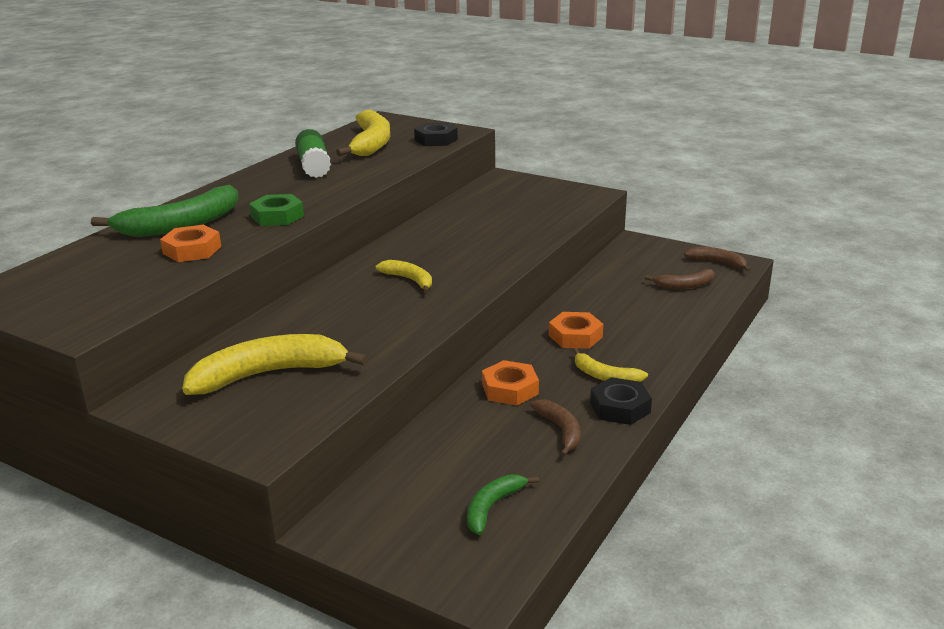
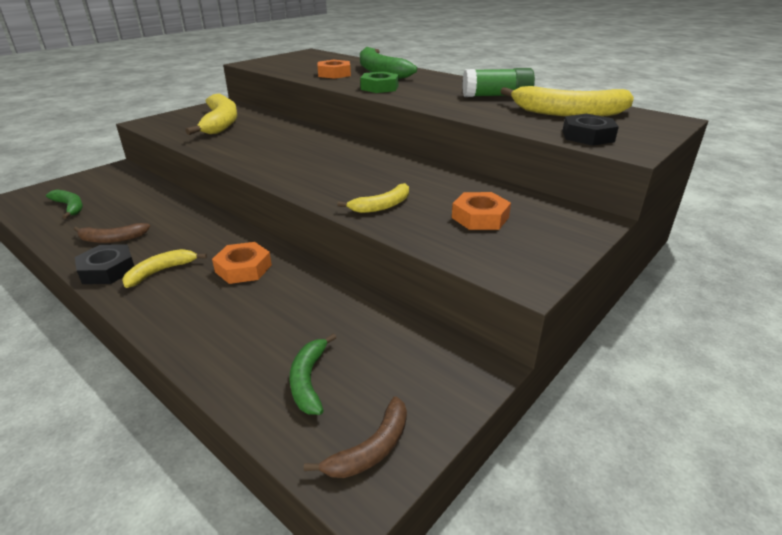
camera: 100 degrees right, 5 degrees up
yellow banana [376,260,432,293] -> yellow banana moved to [337,183,409,213]
orange nut [482,360,539,406] -> orange nut moved to [452,192,511,230]
brown banana [645,269,715,289] -> green banana [290,333,337,415]

